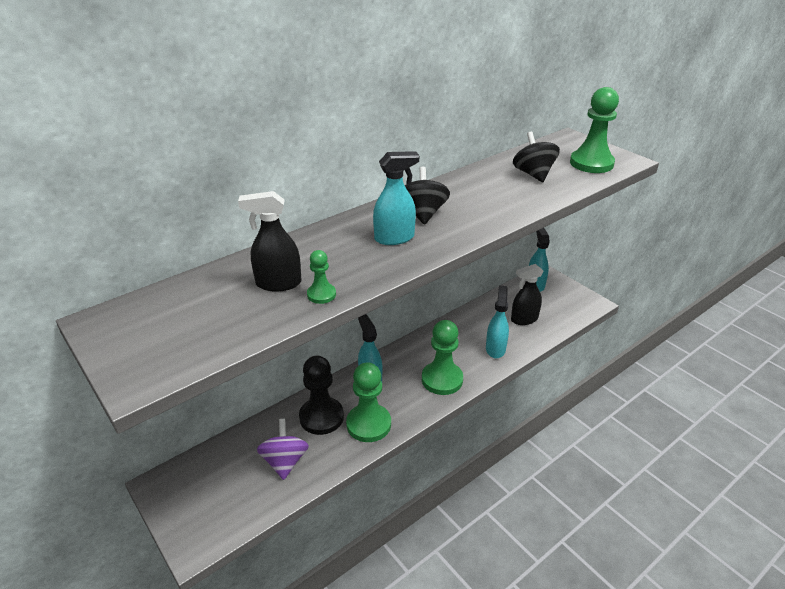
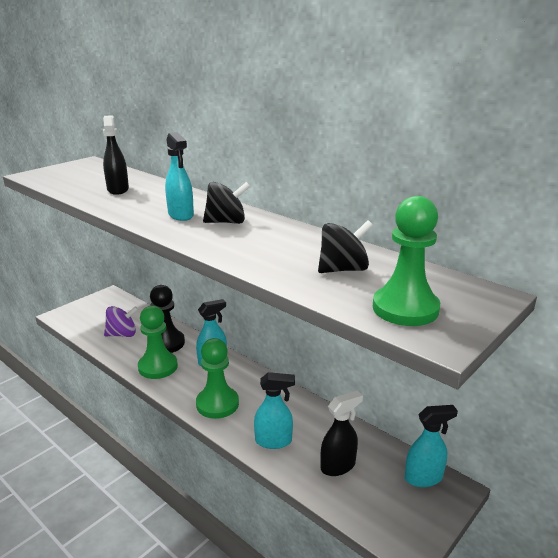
camera: 80 degrees right, 10 degrees down
green pawn [307,250,336,304] -> none
black spray bottle [511,264,543,325] -> black spray bottle turned 90 degrees clockwise [321,391,363,476]

